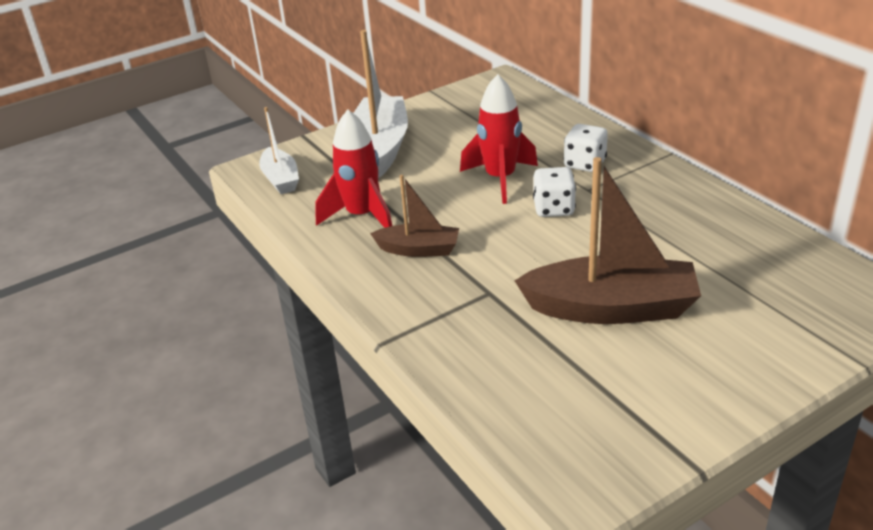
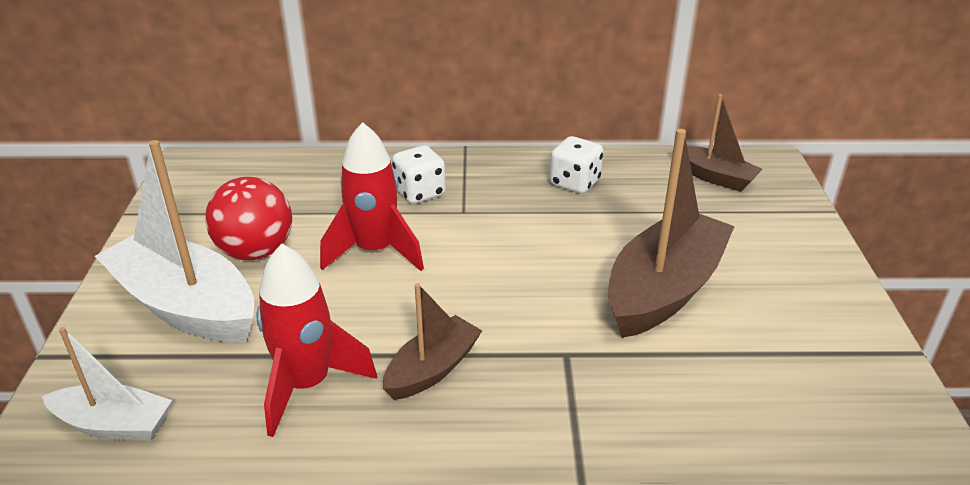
camera: 60 degrees left, 0 degrees up
white dice [533,167,576,217] -> white dice moved to [550,136,603,194]
none -> red ball [205,177,292,260]
none -> brown boat [687,94,763,191]

